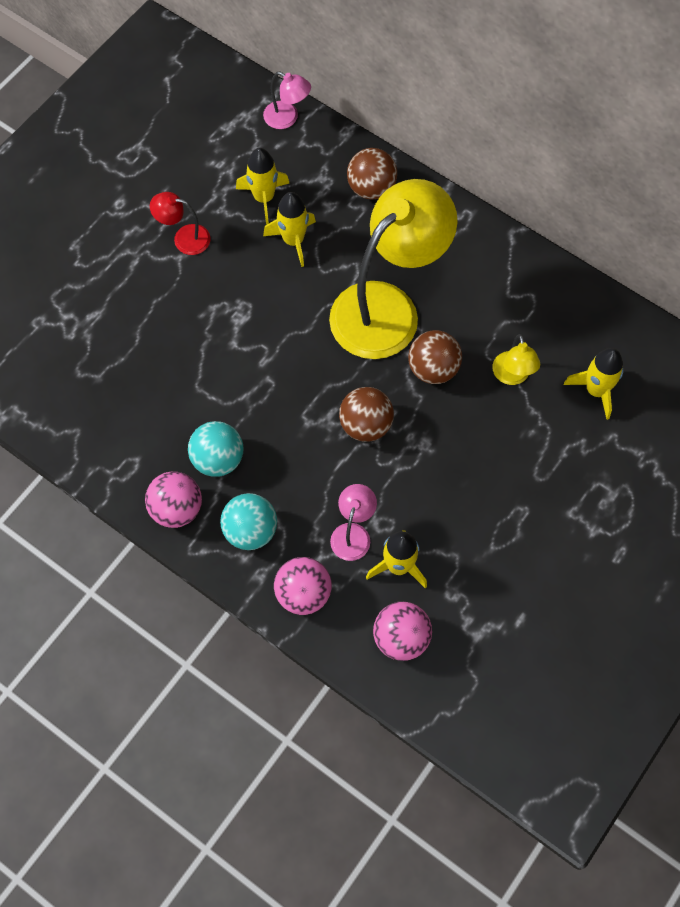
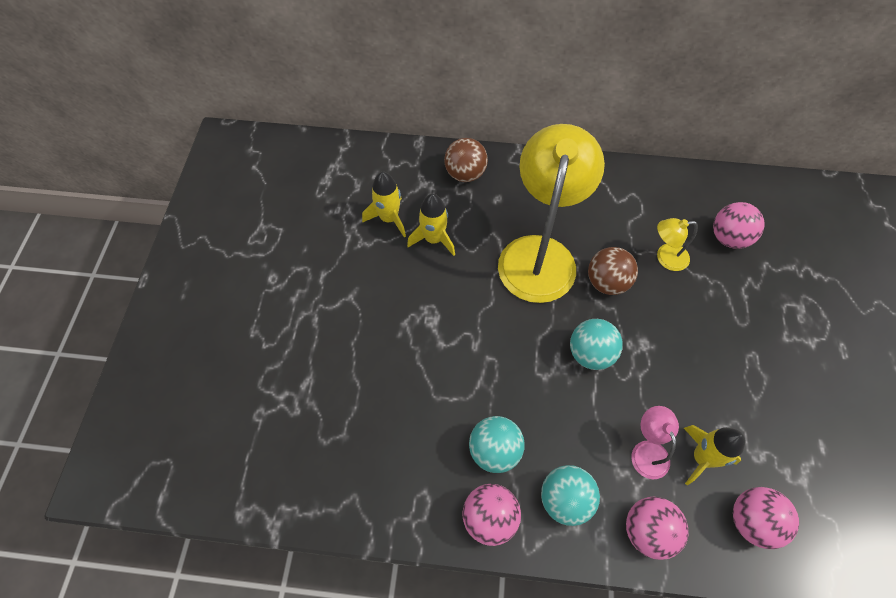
camera: 30 degrees left, 5 degrees down
red lamp [150,192,211,255] -> none
pink lamp [263,72,311,129] -> none
brown ball [339,387,394,442] -> turquoise ball [570,319,623,370]
yellow lamp [492,334,540,385] -> yellow lamp turned 120 degrees clockwise [657,218,698,271]
yellow rocket [564,348,624,420] -> pink ball [713,202,765,249]

